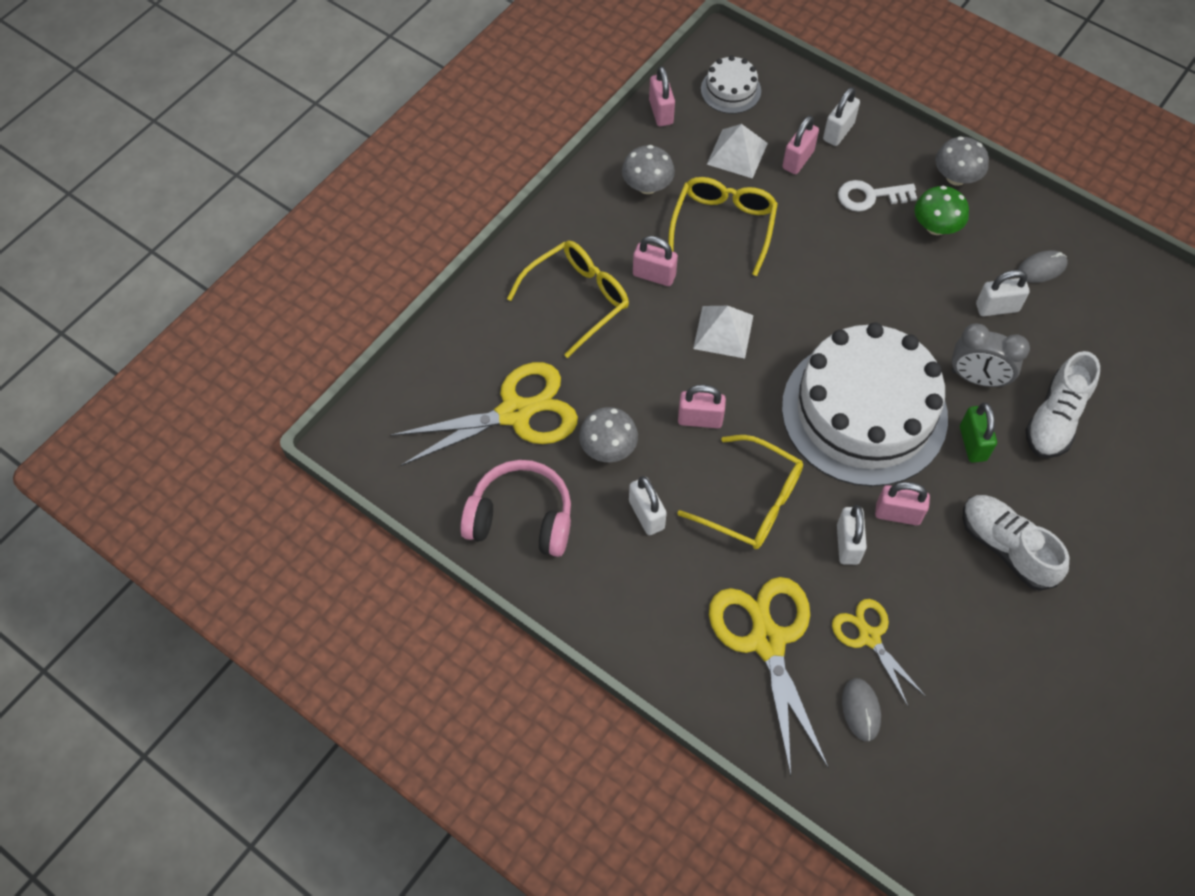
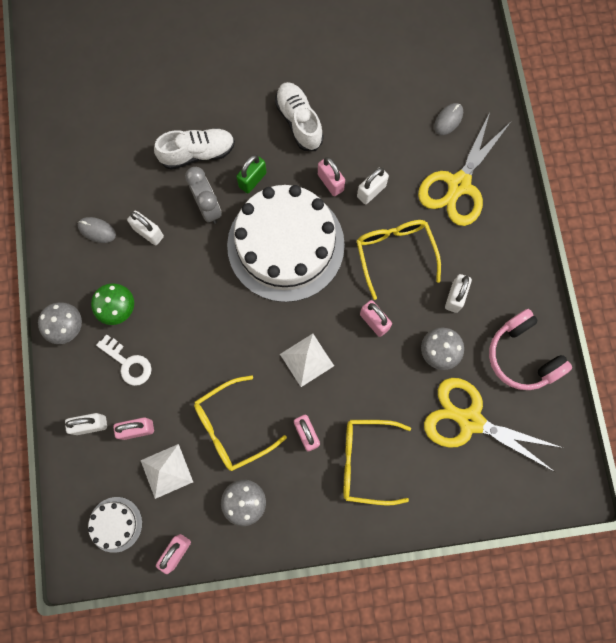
camera: 135 degrees left, 15 degrees up
yellow scissors [832,599,926,706] -> none
white shoe [963,495,1069,591] -> white shoe turned 150 degrees clockwise [275,82,324,151]

